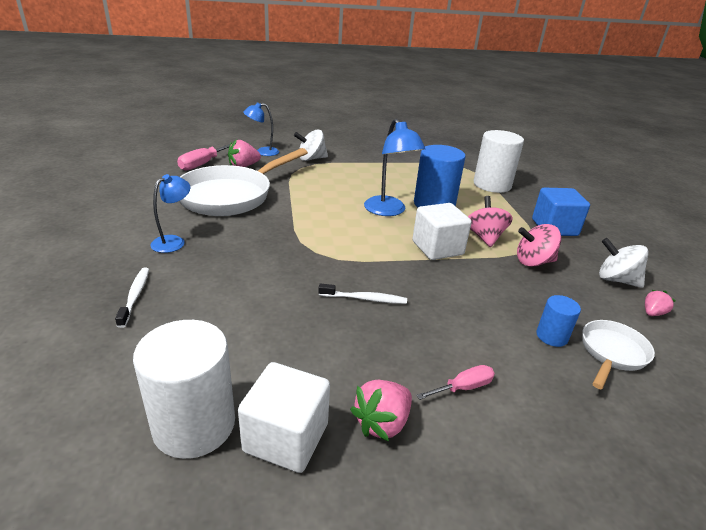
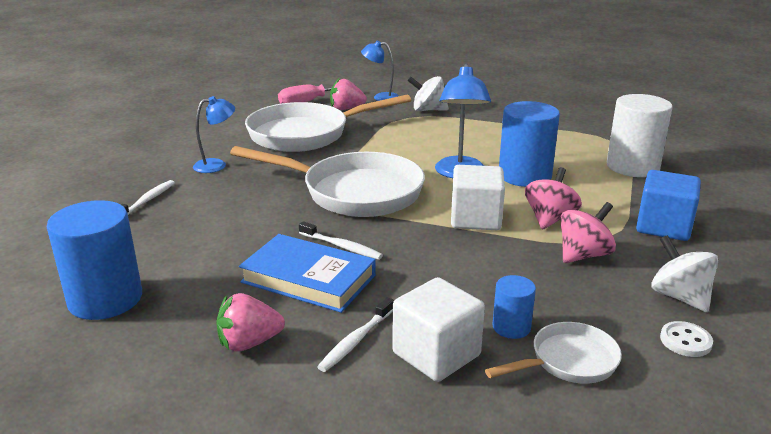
camera: 30 degrees right, 5 degrees down
white cylinder [133,320,235,459] -> blue cylinder [46,200,142,320]
white cube [238,362,330,473] -> white cube moved to [392,277,485,382]
pink screwdriver [416,365,495,400] -> white toothbrush [317,297,394,372]
pink spinning top [517,224,561,267] -> pink spinning top turned 120 degrees clockwise [560,202,616,263]
pink strawberry [645,290,675,316] -> white button [660,321,713,357]
none -> white pan [230,146,425,217]
none -> blue book [239,234,376,313]

